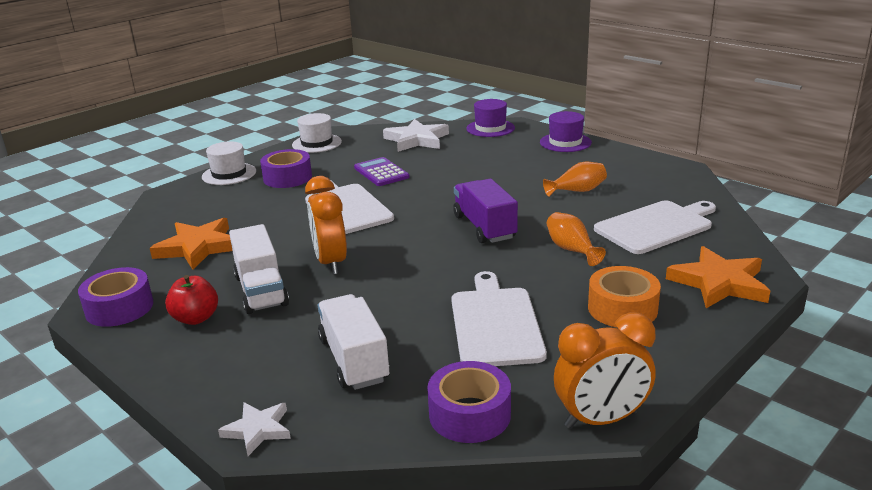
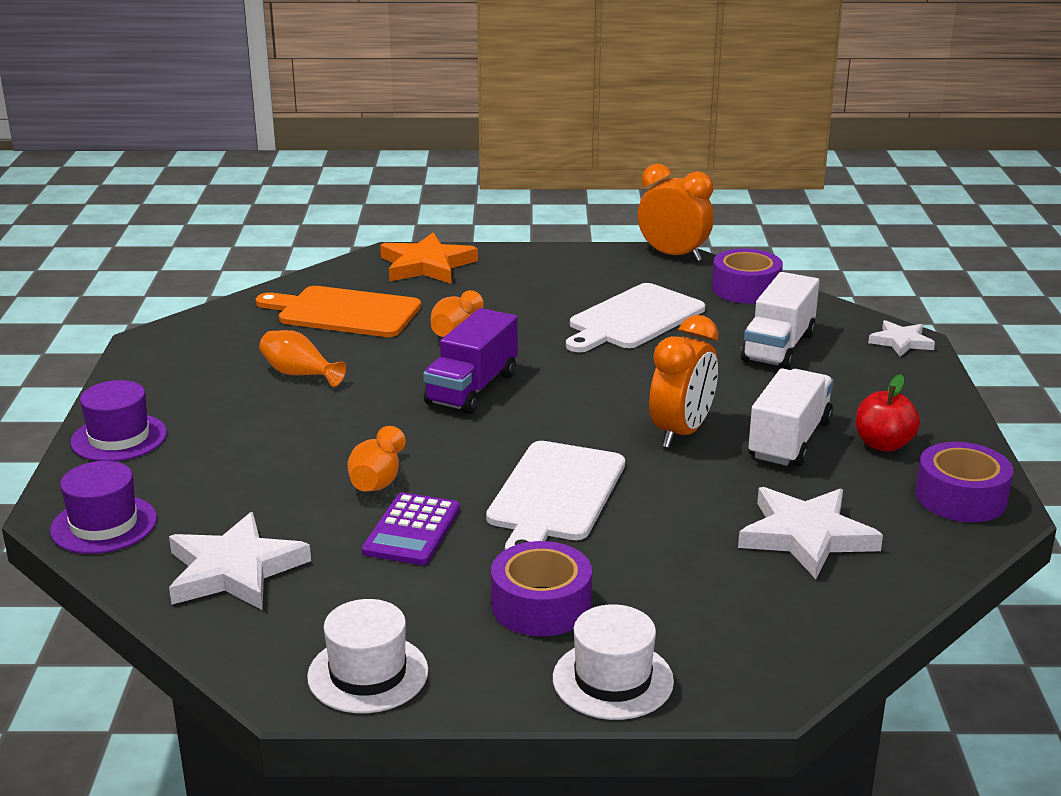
camera: 135 degrees left, 0 degrees up
orange star [150,218,233,269] -> white star [738,487,883,579]
orange tape [588,266,661,328] -> none
white cutting board [594,200,716,254] -> orange cutting board [256,286,421,337]
none -> orange vase [348,426,406,491]

